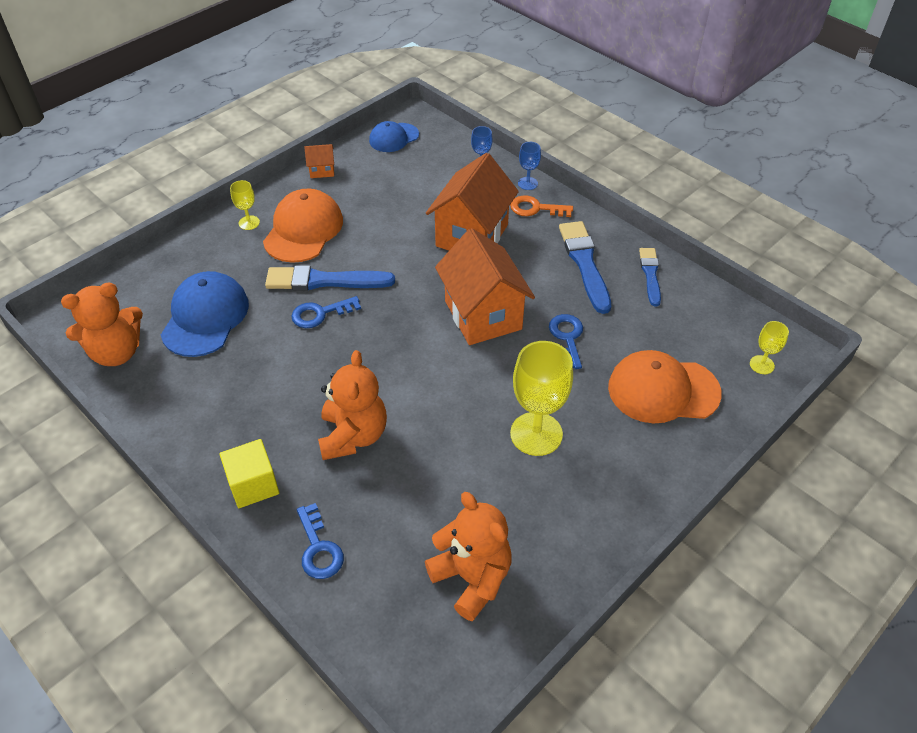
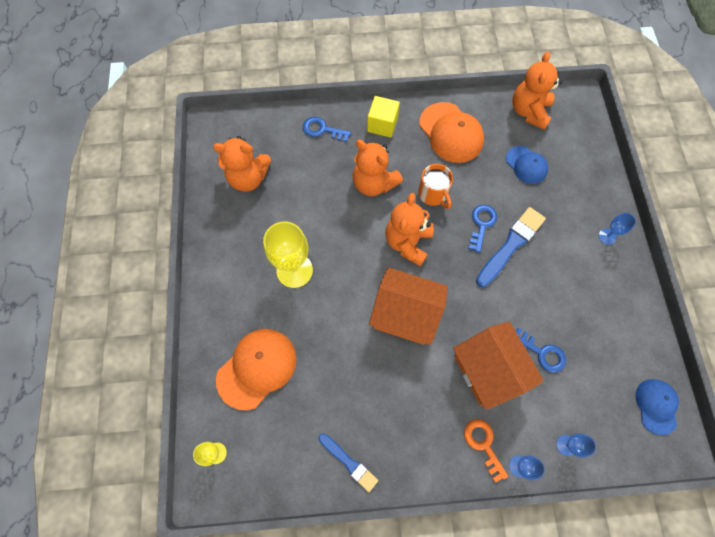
camera: 130 degrees right, 20 degrees up
blue cap [161,271,249,357] -> blue cap [506,146,548,184], size x0.61
yellow goblet [230,180,260,230] -> blue goblet [599,212,636,245]
orange cap [263,189,343,263] -> orange cap moved to [419,102,484,163]
orange house [304,144,334,178] -> none
orange key [510,195,573,217] -> orange key turned 75 degrees counterclockwise [464,419,508,483]
blue key [549,314,583,369] -> blue key moved to [516,328,566,373]
blue brush [559,221,611,314] -> none
none -> orange teddy bear [385,193,433,267]
none -> orange mug [418,164,453,209]

